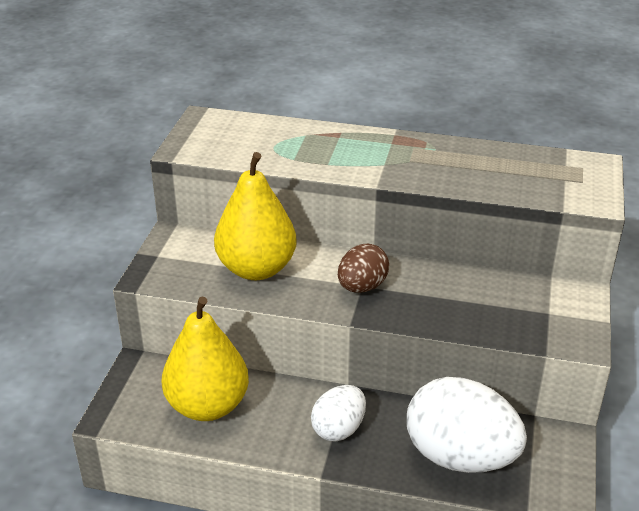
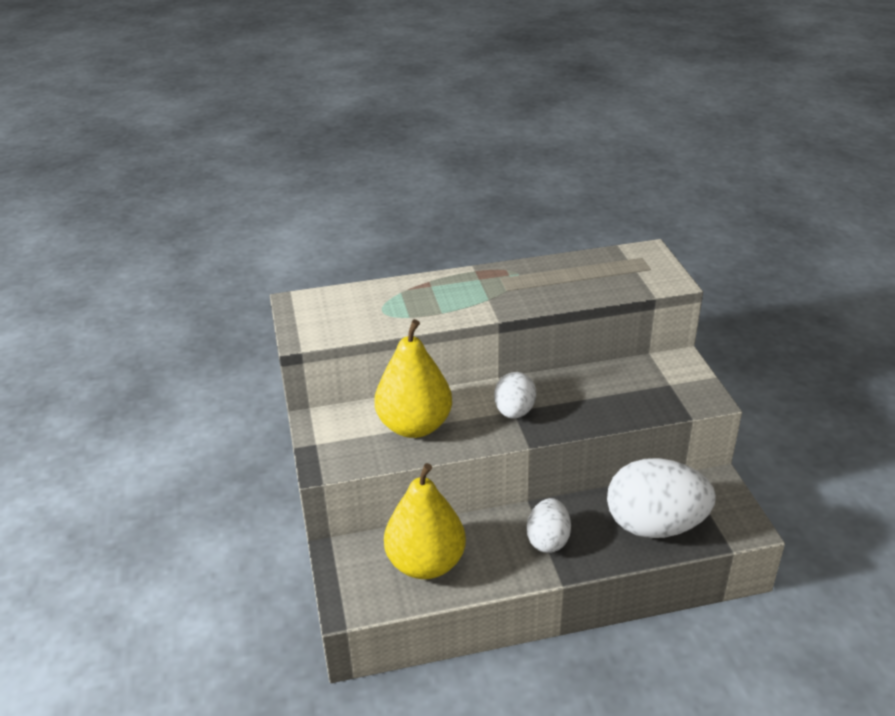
camera: 25 degrees left, 0 degrees up
brown egg [338,244,389,293] -> white egg [494,372,537,418]

